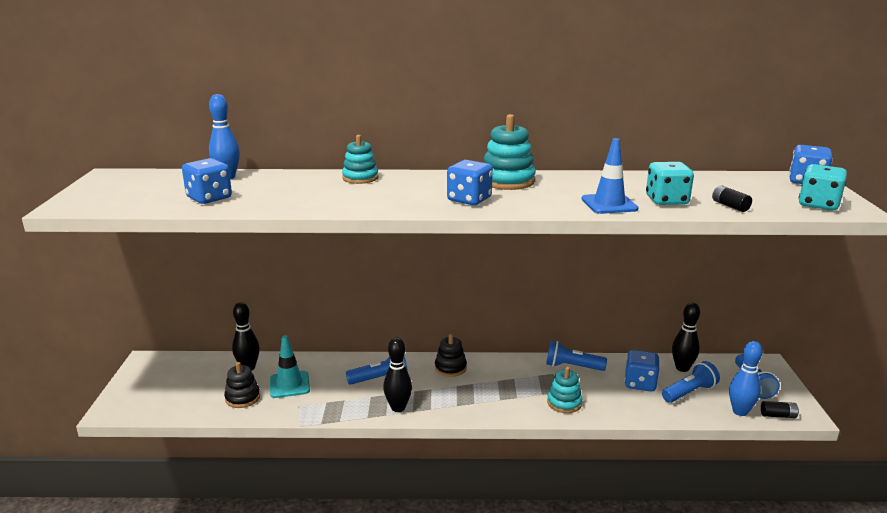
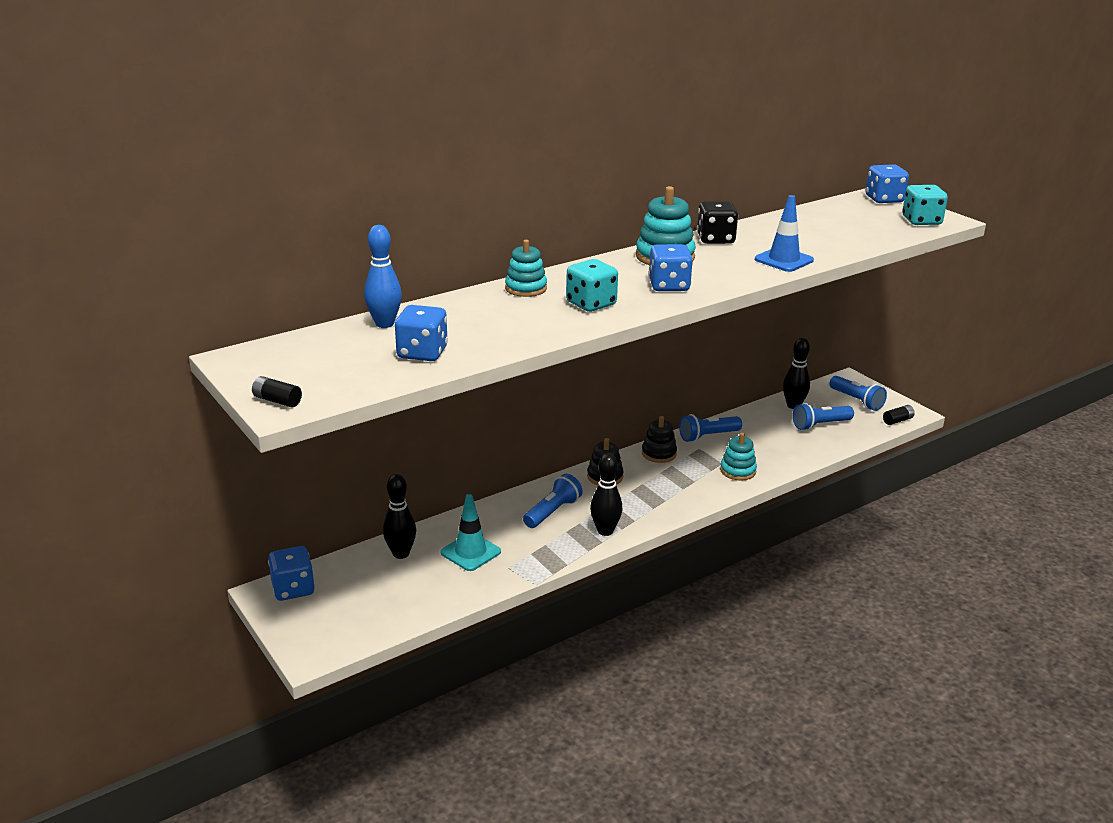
camera: 35 degrees left, 5 degrees up
black stacking toy [224,362,260,408] -> black stacking toy moved to [642,416,677,463]
blue dice [624,350,660,391] -> blue dice moved to [268,546,315,601]
turquoise dice [646,162,694,205] -> turquoise dice moved to [566,259,618,312]
blue flashlight [662,361,720,403] -> blue flashlight turned 135 degrees counterclockwise [793,403,854,430]
black battery [712,185,752,212] -> black battery moved to [252,376,302,407]
blue bowling pin [729,341,763,416] -> none
none -> black dice [697,201,738,244]

